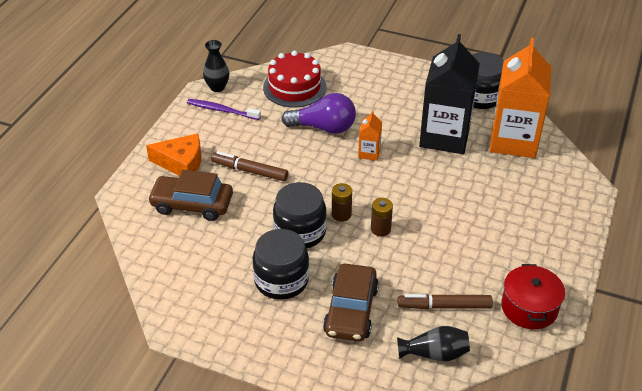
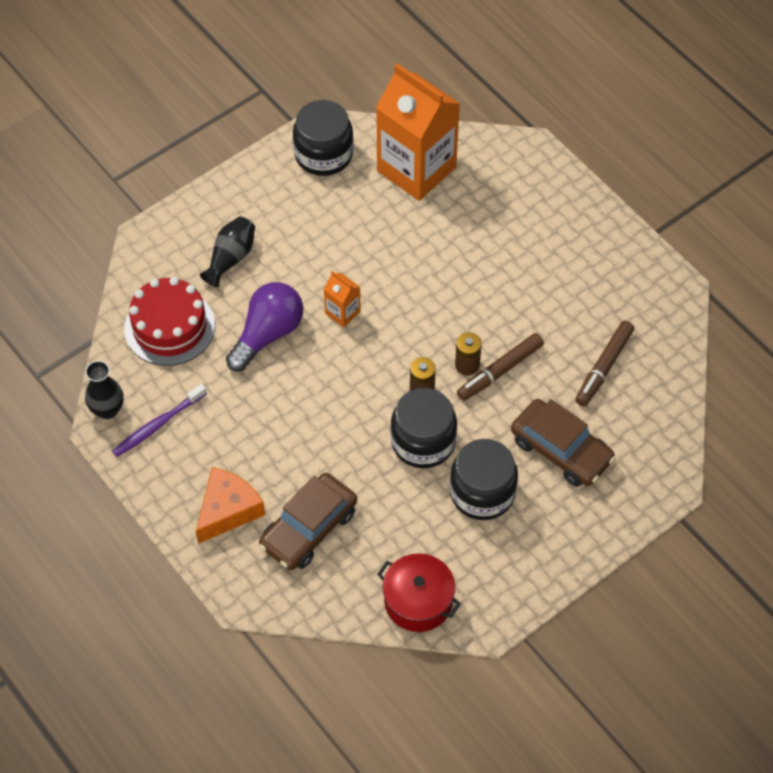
camera: 60 degrees left, 15 degrees up
brown marker [211,151,289,181] -> brown marker moved to [457,333,544,401]
black vase [397,326,470,361] -> black vase moved to [200,217,255,287]
black carton [419,34,480,154] -> none
red pot [501,264,565,329] -> red pot moved to [377,553,461,632]

